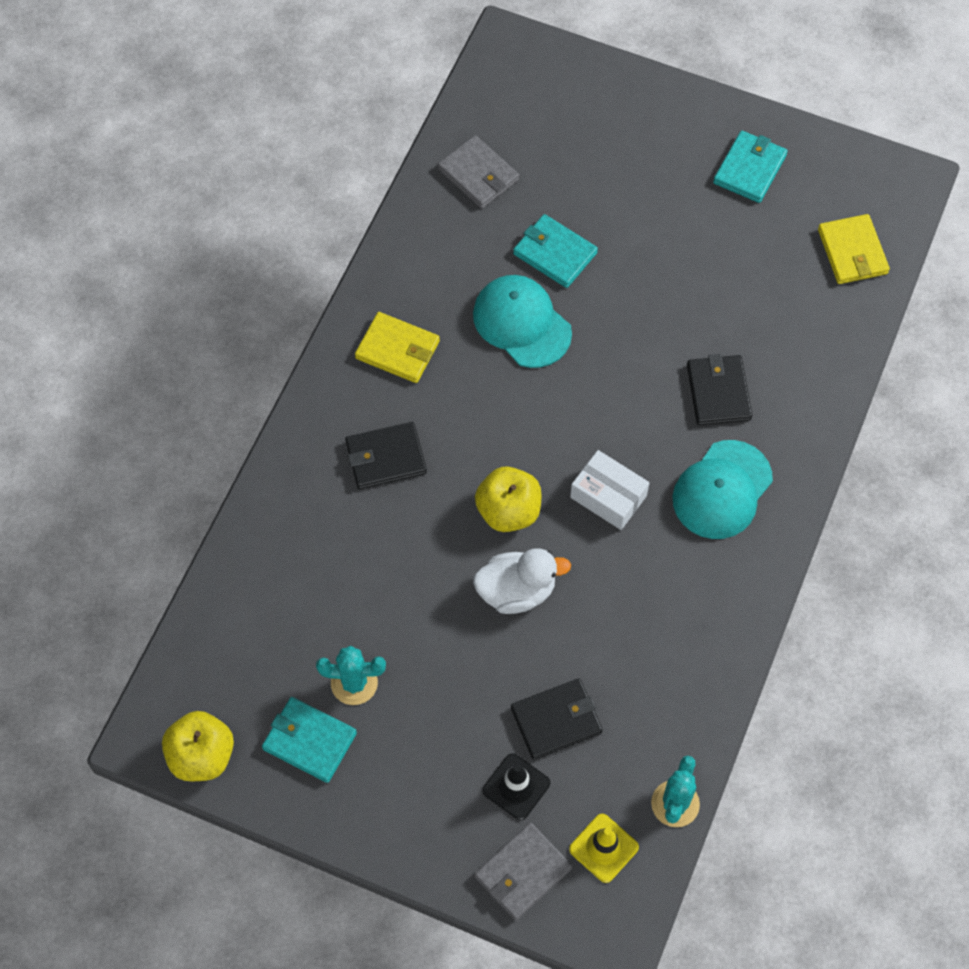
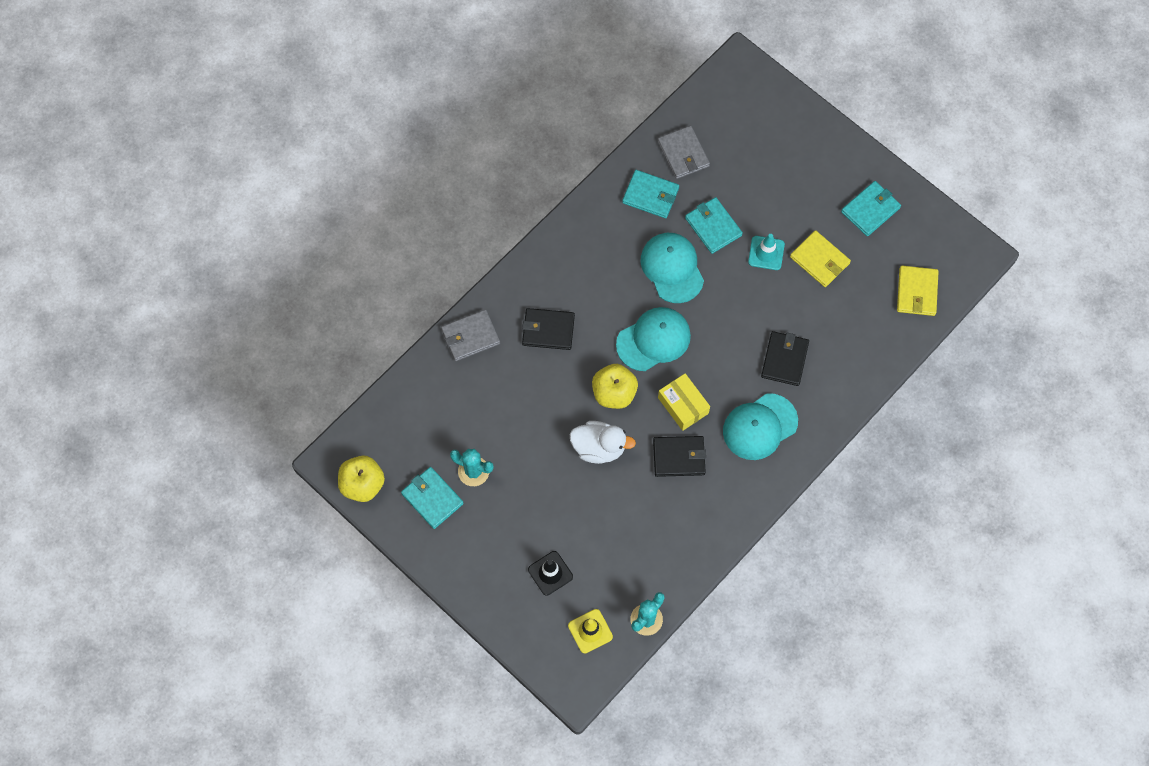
camera: 20 degrees right, 5 degrees up
yellow wallet [355,312,440,383] -> yellow wallet moved to [790,230,851,287]
grey wallet [475,823,572,921] -> grey wallet moved to [441,309,500,361]
black wallet [511,678,603,760] -> black wallet moved to [653,436,706,477]
white box [570,450,649,530] -> yellow box [658,374,710,431]
none -> turquoise cap [616,307,691,371]
none -> turquoise wallet [622,170,679,218]
none -> turquoise traffic cone [748,234,785,270]

